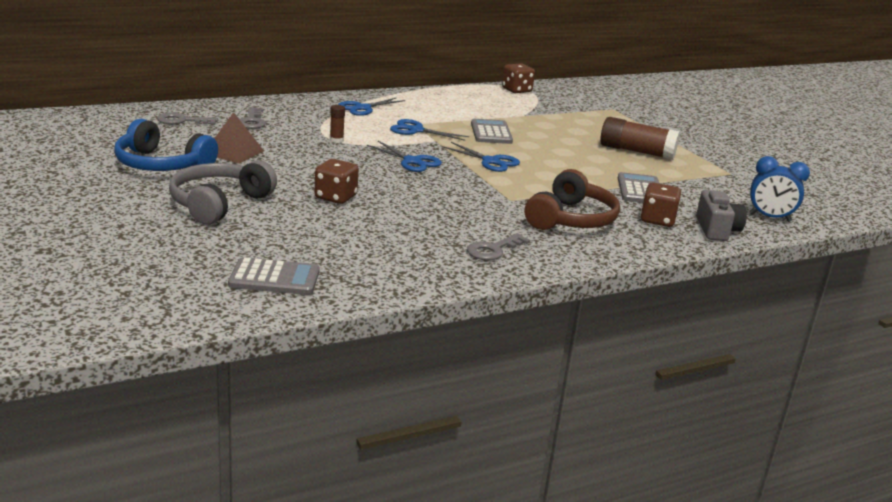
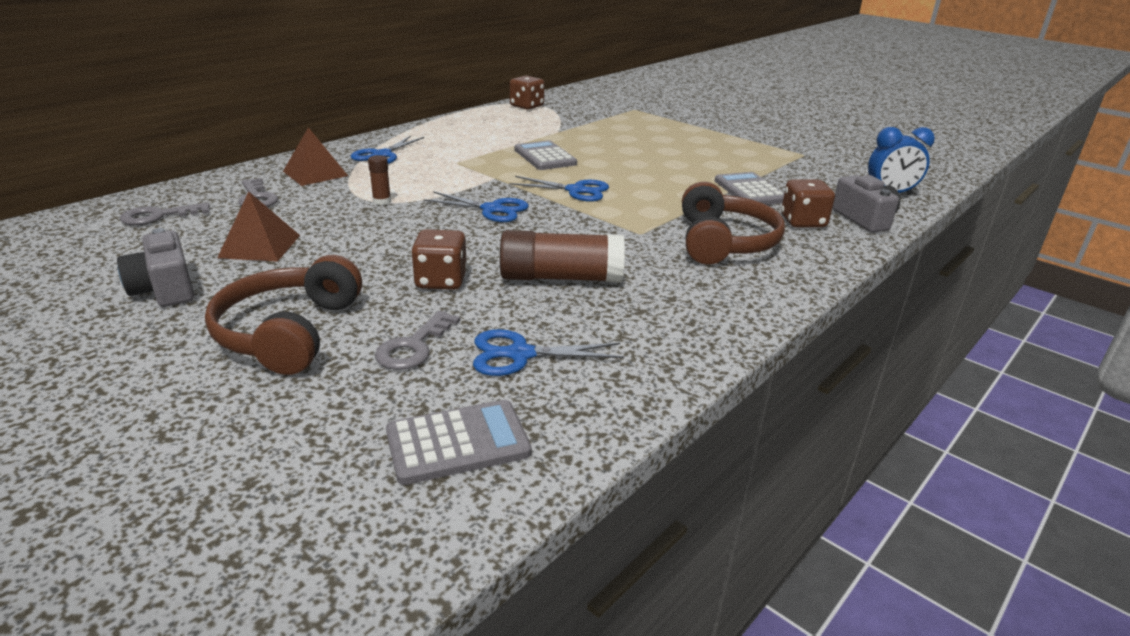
camera: 20 degrees left, 5 degrees up
blue headphones [114,119,218,171] -> grey camera [117,228,194,307]
grey headphones [169,160,277,225] -> brown headphones [205,255,362,375]
blue scissors [390,119,469,141] -> blue scissors moved to [473,329,624,376]
grey key [467,233,530,260] -> grey key moved to [375,311,460,370]
brown glue stick [600,117,680,160] -> brown glue stick moved to [500,230,625,283]
none -> brown pyramid [283,127,348,186]

